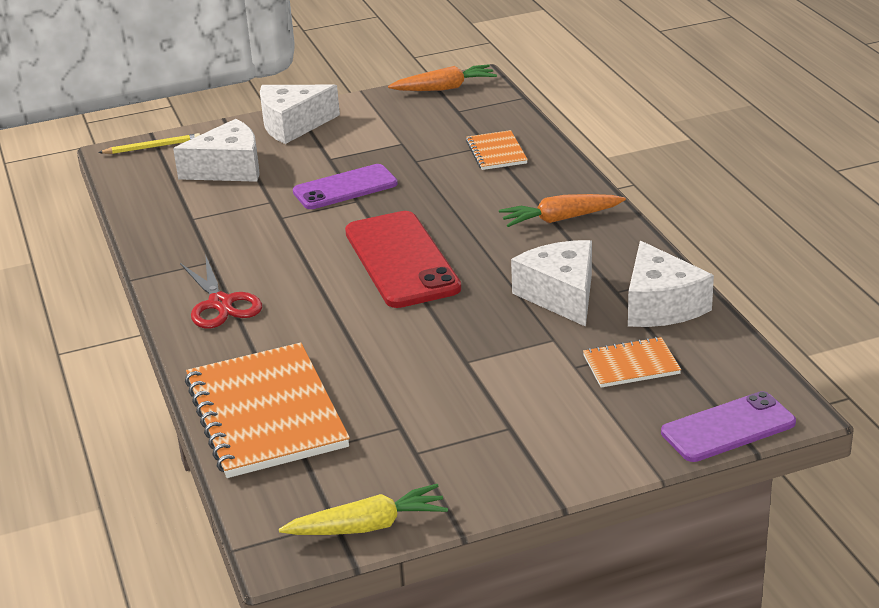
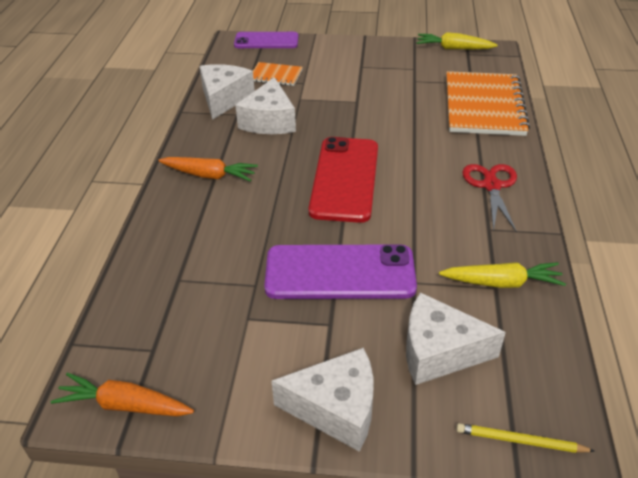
camera: 155 degrees left, 10 degrees up
purple phone [293,164,398,209] -> purple phone [264,244,417,299], size x1.51
orange notebook [466,130,528,170] -> none
none -> yellow carrot [439,262,566,288]

